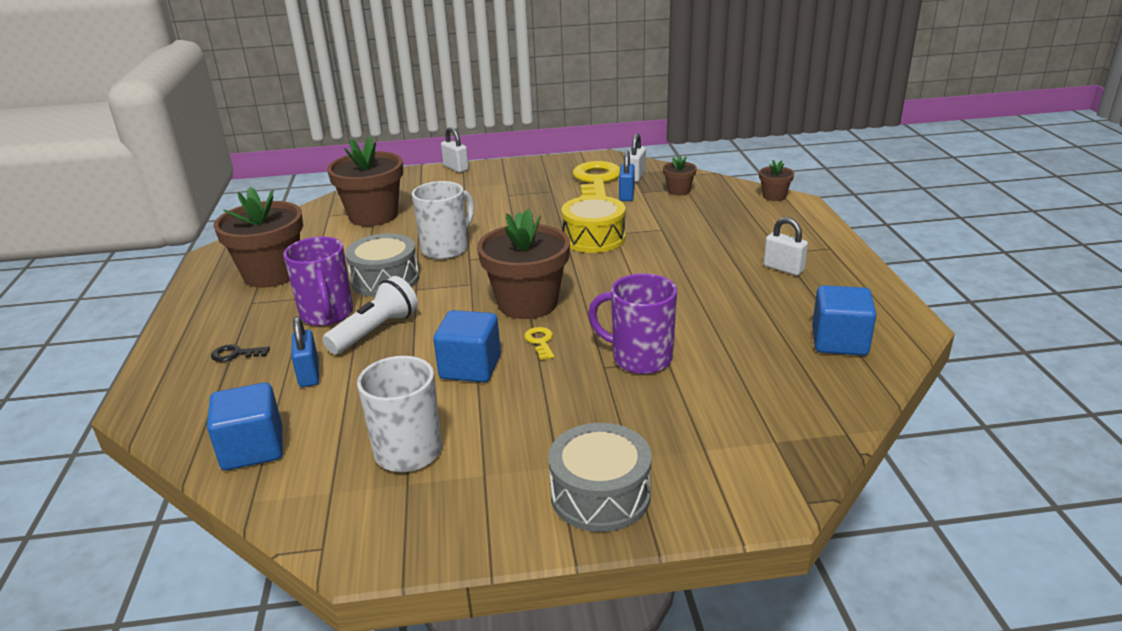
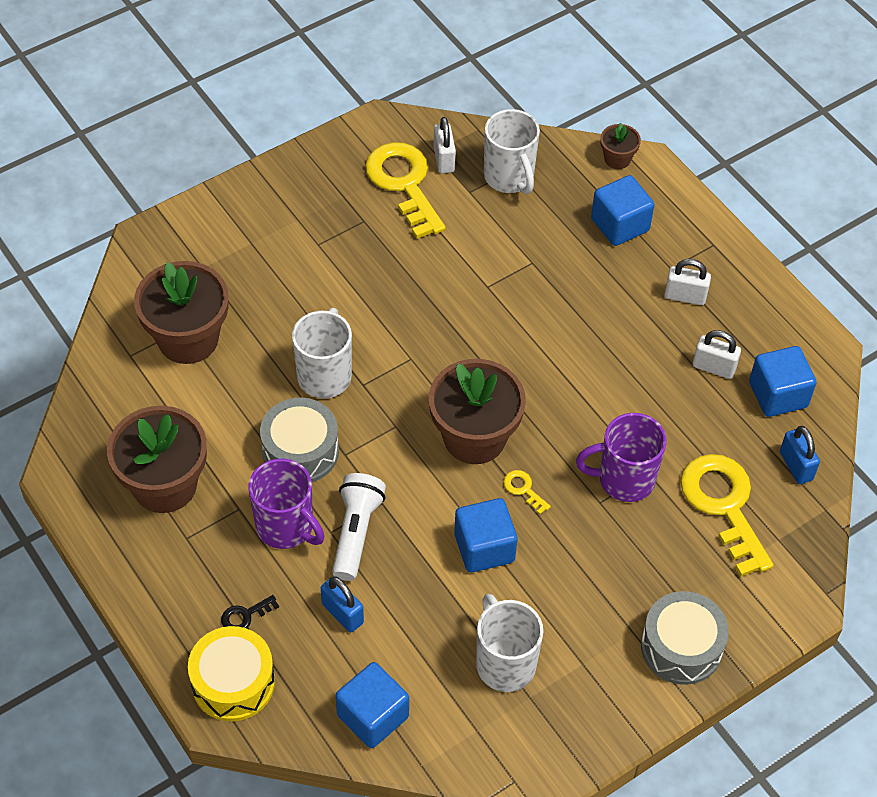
camera: 30 degrees left, 25 degrees up
white padlock [441,127,469,173] -> white padlock moved to [693,330,741,379]
yellow drum [561,195,626,253] -> yellow drum moved to [188,626,275,721]
blue padlock [619,150,635,201] -> blue padlock moved to [780,426,820,484]
brown flower pot [663,155,697,195] -> white mug [484,109,540,194]
none -> blue cube [591,175,654,246]
none -> yellow key [680,454,774,577]

